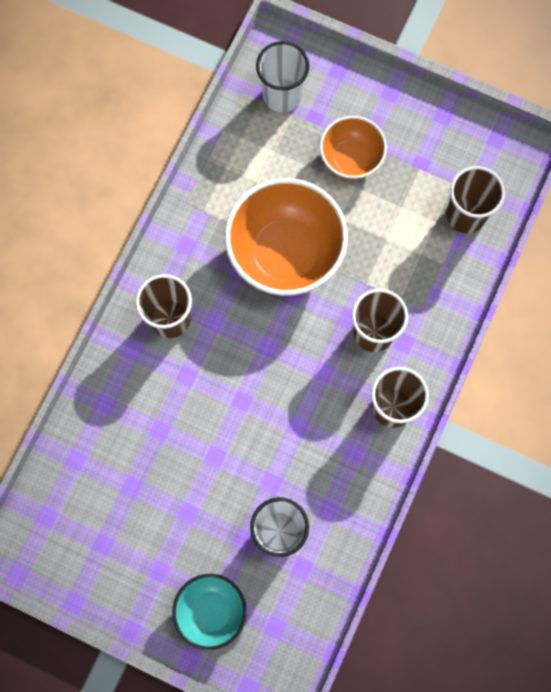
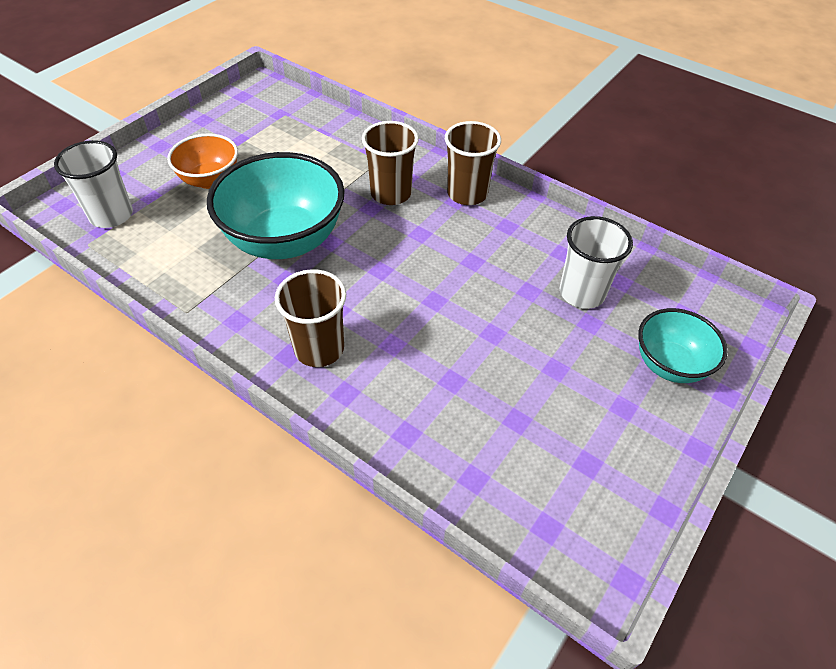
camera: 80 degrees left, 25 degrees down
orange bowl [225,178,348,296] -> turquoise bowl [207,152,345,259]
brown cup [446,166,505,234] -> none

